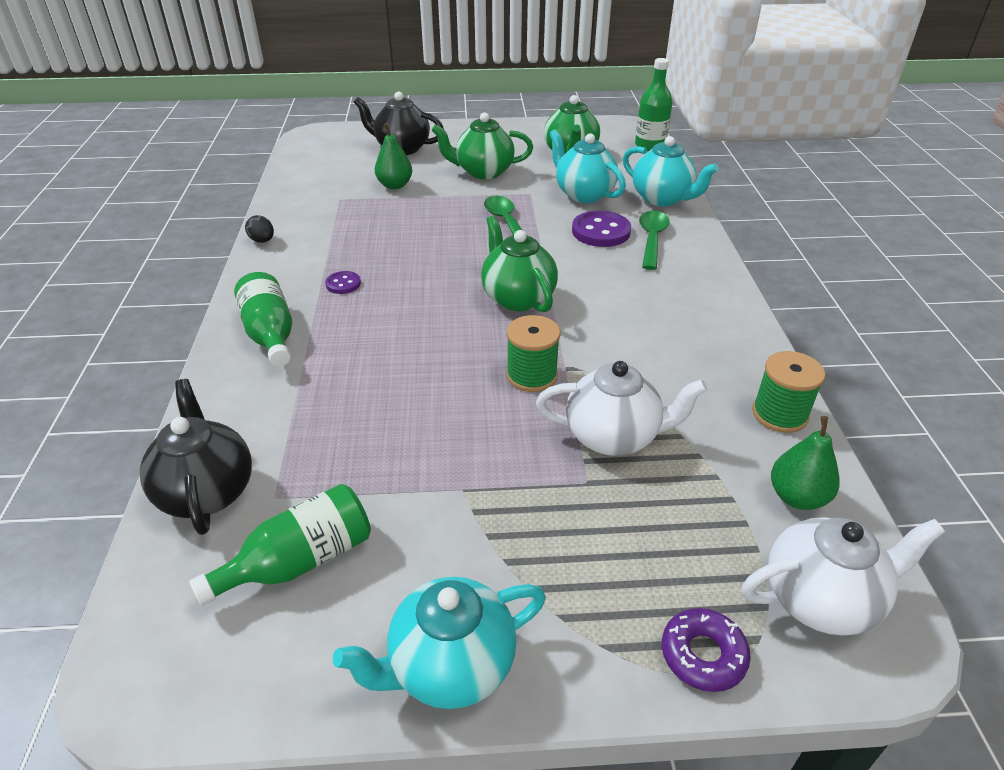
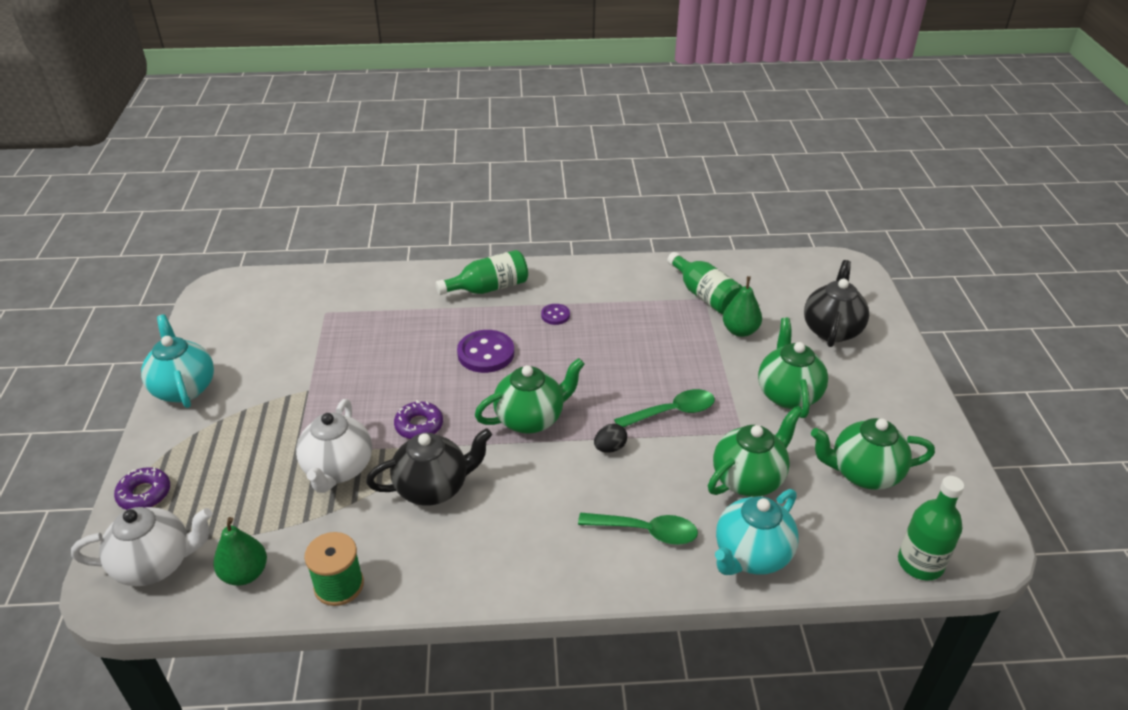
camera: 90 degrees right, 0 degrees up
black teapot [140,379,252,535] -> black teapot moved to [366,428,492,506]
green bottle [189,484,371,606] -> green bottle moved to [667,252,742,314]
black egg [245,215,274,243] -> black egg moved to [594,424,627,453]
green spool [506,315,561,392] -> purple donut [394,400,443,439]
turquoise teapot [549,129,626,203] -> green teapot [708,408,801,497]
purple button [572,211,631,247] -> purple button moved to [457,330,514,373]
white teapot [742,517,945,635] -> white teapot turned 90 degrees counterclockwise [71,507,212,586]

